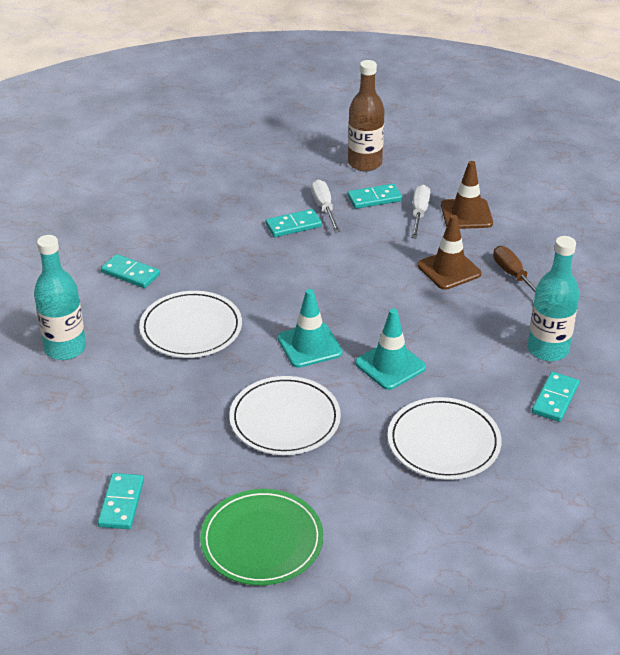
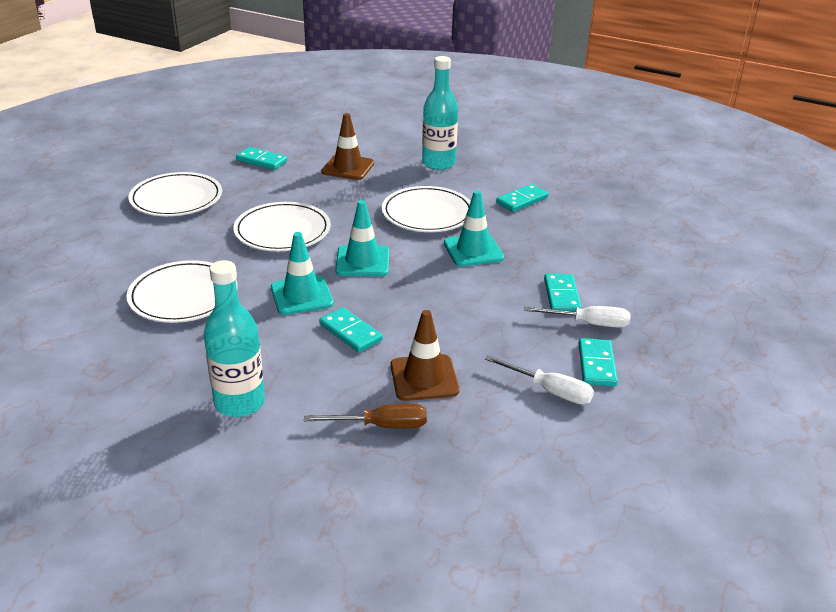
camera: 110 degrees right, 5 degrees down
green plate [200,489,323,585] -> white plate [128,172,222,216]
brown bottle [348,60,385,171] -> none
brown traffic cone [441,161,493,229] -> brown traffic cone moved to [321,113,374,180]
turquoise domino [532,372,579,422] -> turquoise domino moved to [319,307,383,352]
none -> turquoise traffic cone [444,190,504,267]

